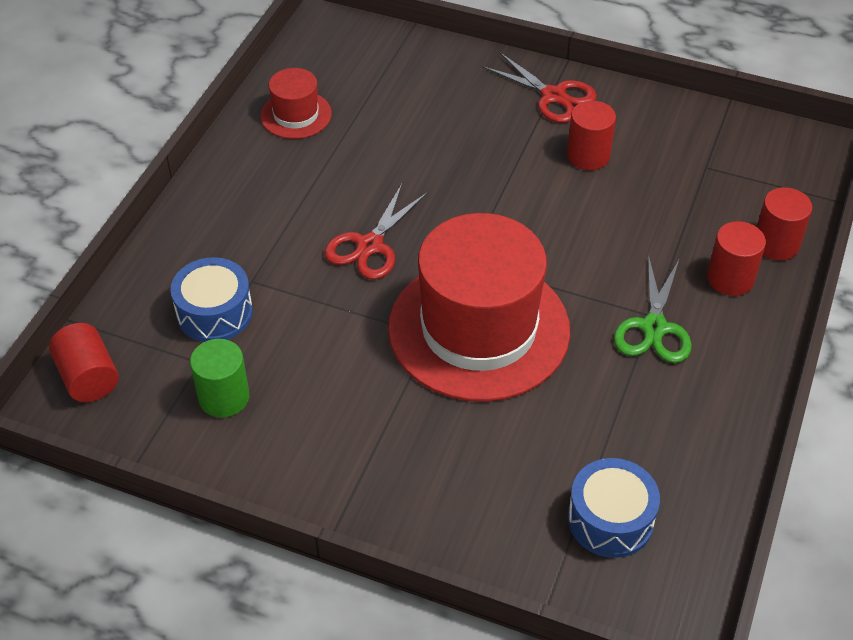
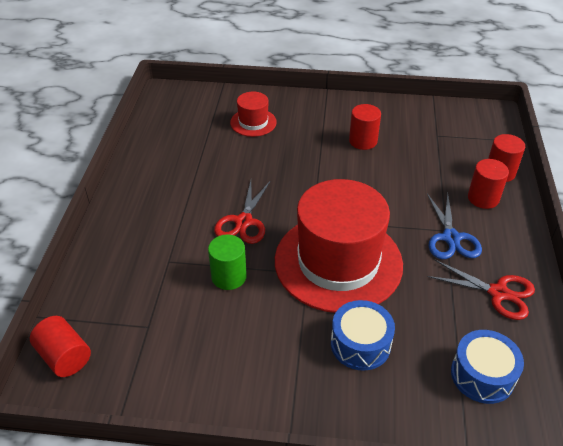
camera: 15 degrees left, 5 degrees down
blue drum [171,257,253,342] -> blue drum moved to [331,300,395,371]
green cylinder [190,339,249,418] -> green cylinder moved to [208,235,247,290]
red hat [260,68,332,139] -> red hat moved to [230,91,277,137]
red scissors [482,52,597,123] -> red scissors moved to [427,260,535,320]
green scissors [614,255,692,363] -> blue scissors [427,193,482,259]

